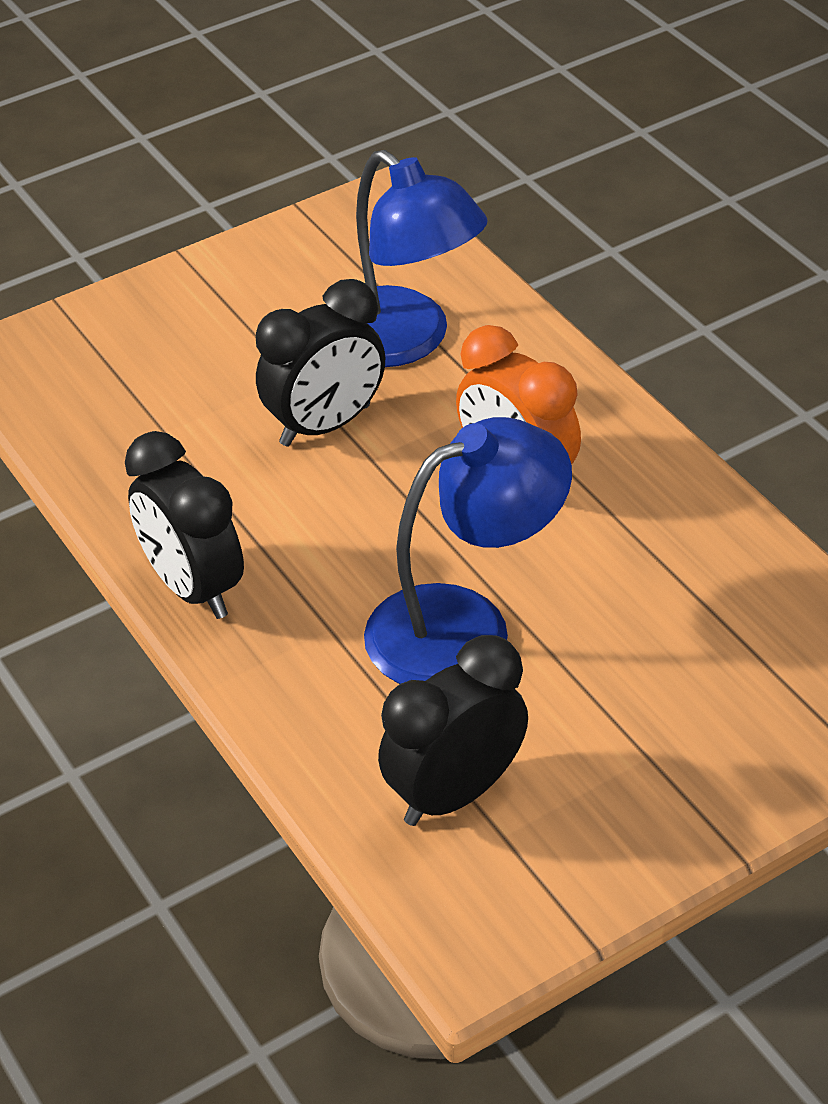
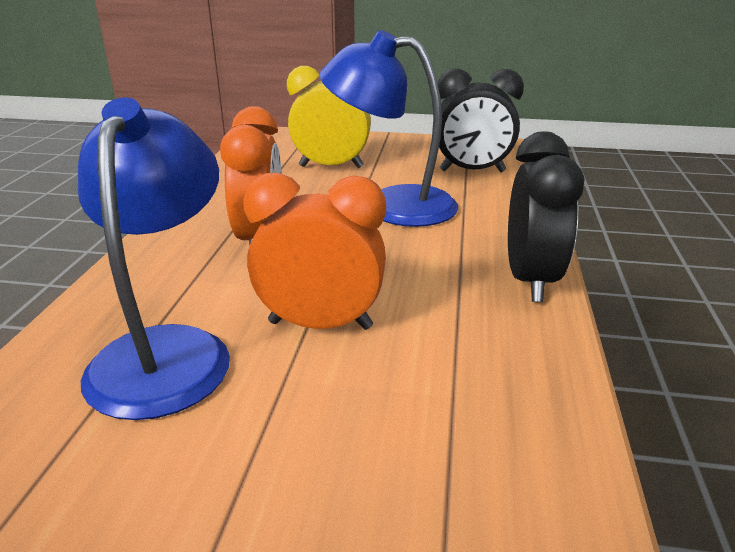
camera: 140 degrees left, 15 degrees down
black clock [256,279,386,447] -> orange clock [243,173,386,330]
none -> yellow clock [287,66,371,168]

